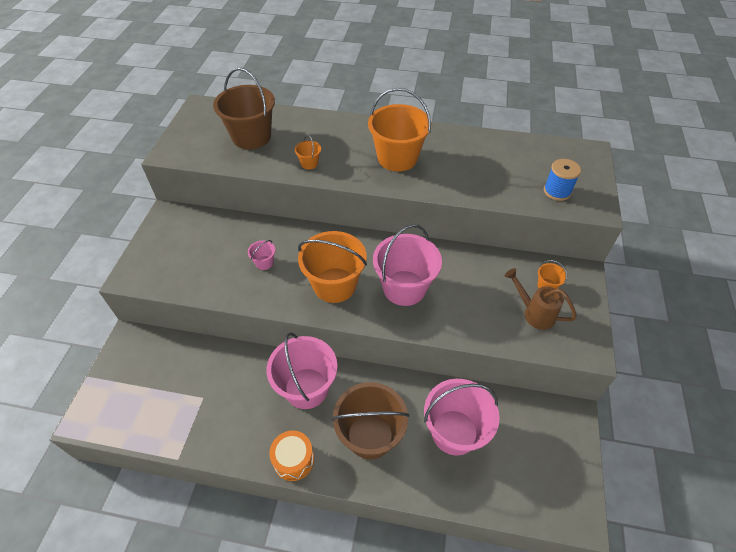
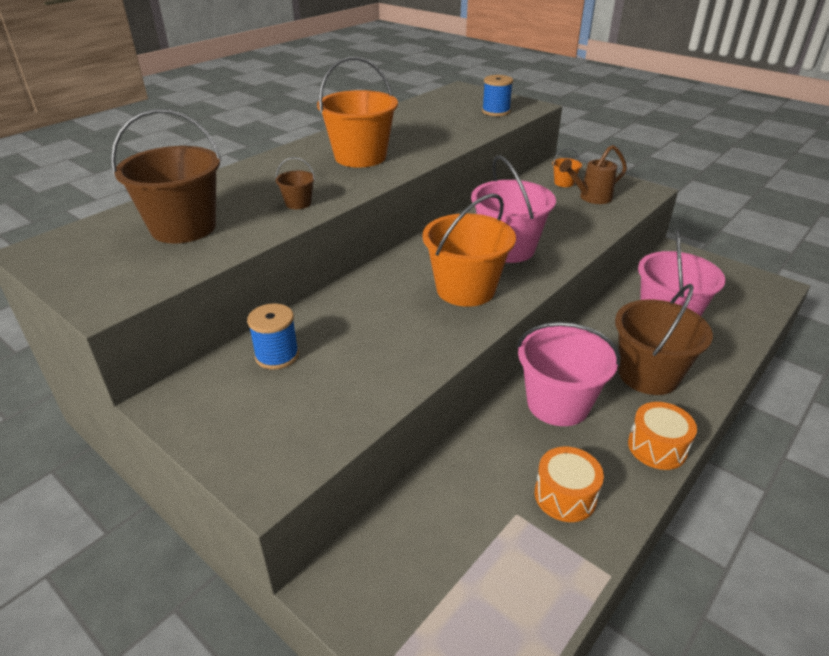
camera: 60 degrees left, 15 degrees down
pink bucket [248,240,275,270] -> none
orange bucket [295,135,321,169] -> brown bucket [276,157,315,209]
none -> blue spool [247,303,299,370]
none -> orange drum [534,447,604,522]

